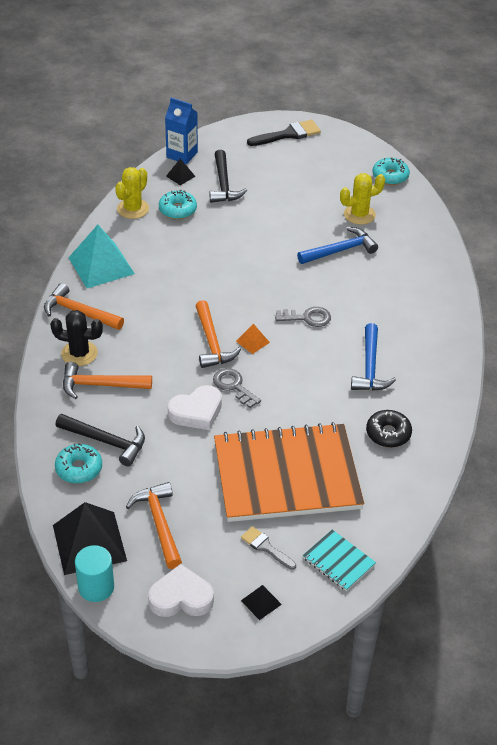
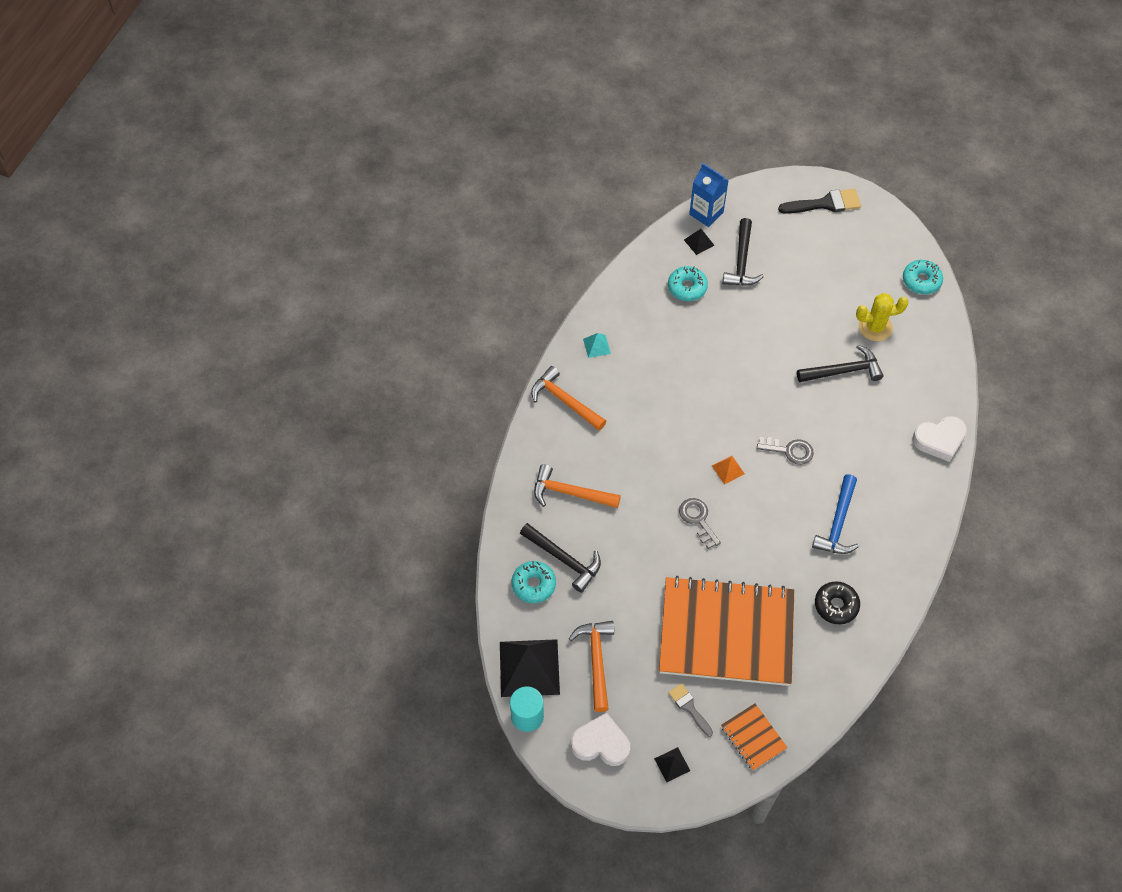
camera: 15 degrees right, 15 degrees up
black cactus [50,310,103,366] -> none
turquoise pyramid [68,225,135,288] -> turquoise pyramid [583,333,611,358], size x0.45
yellow cactus [115,167,149,219] -> none
white heart [168,385,222,430] -> white heart moved to [912,416,967,462]
orange hammer [196,300,241,368] -> none
blue hammer [297,227,378,264] -> black hammer [797,345,884,382]
turquoise notebook [303,530,376,591] -> orange notebook [721,703,788,770]

